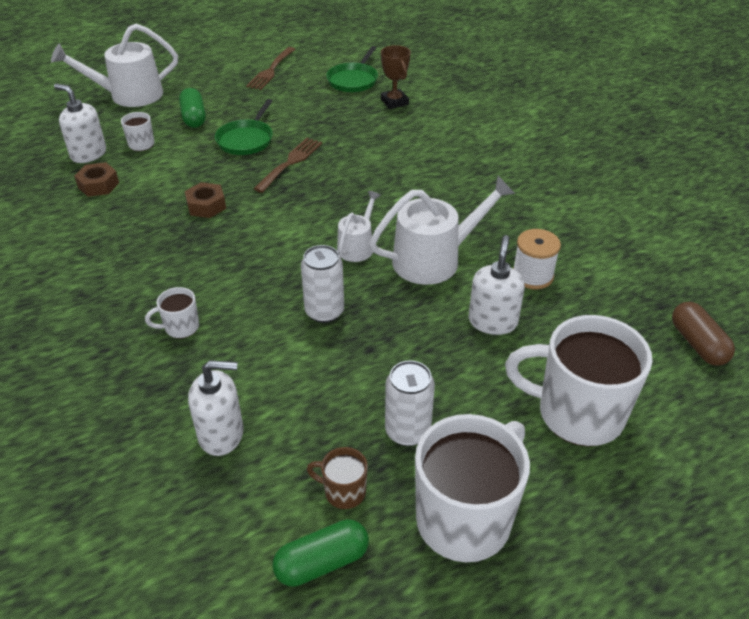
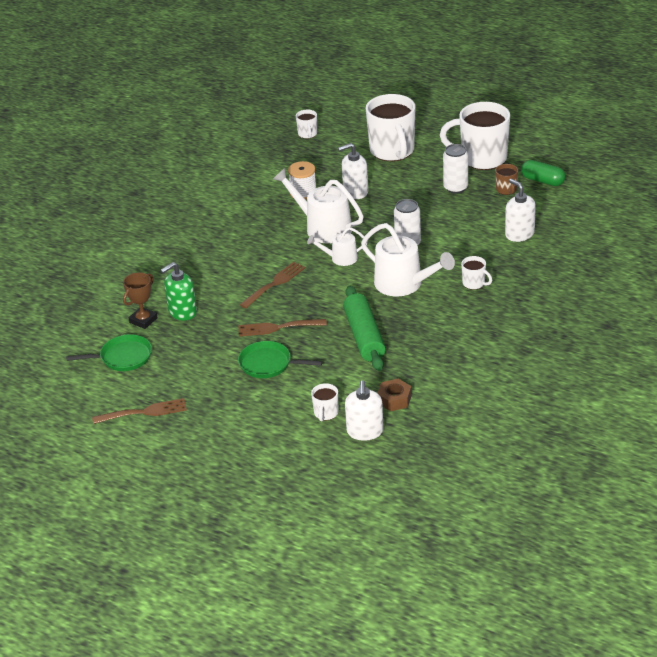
camera: 120 degrees left, 5 degrees down
white watering can [51,24,178,107] -> white watering can moved to [361,223,455,296]
green capsule [179,88,206,128] -> none
brown nut [185,182,226,218] -> green rolling pin [343,286,386,371]
green pan [215,99,273,155] -> green pan turned 150 degrees counterclockwise [238,341,323,378]
brown capsule [672,302,735,366] -> white mug [296,110,317,139]
none -> green soap dispenser [161,262,197,321]
none -> brown fork [240,262,305,308]

